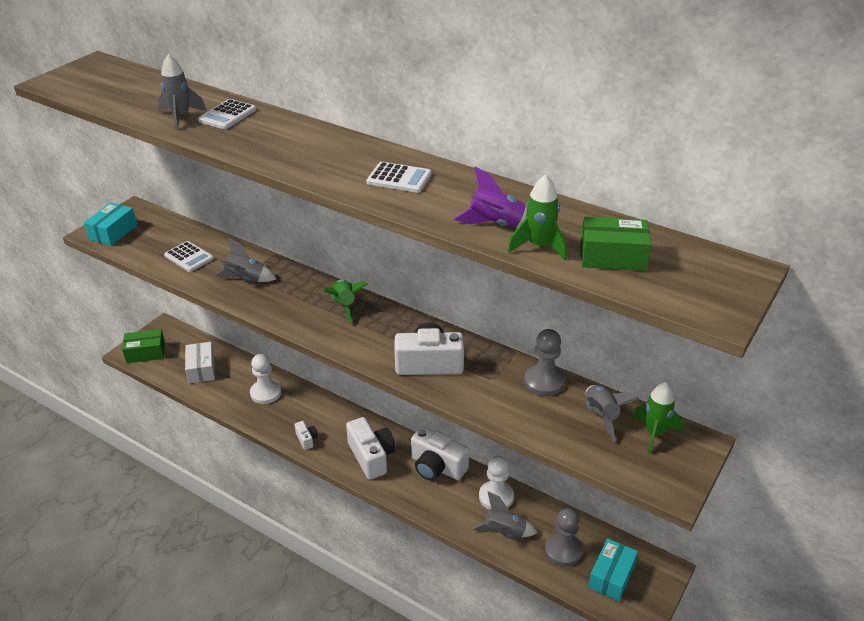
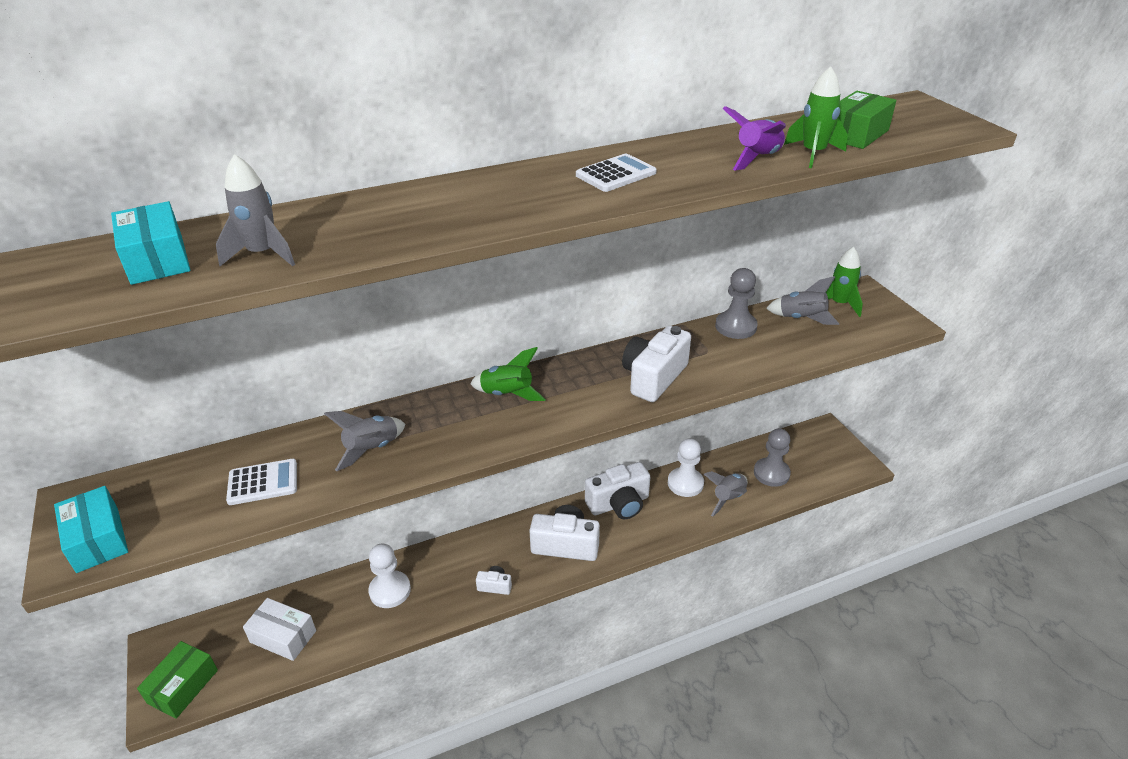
camera: 55 degrees left, 0 degrees up
white calculator [198,99,256,129] -> none
turquoise box [588,538,638,601] -> turquoise box moved to [111,201,191,285]

